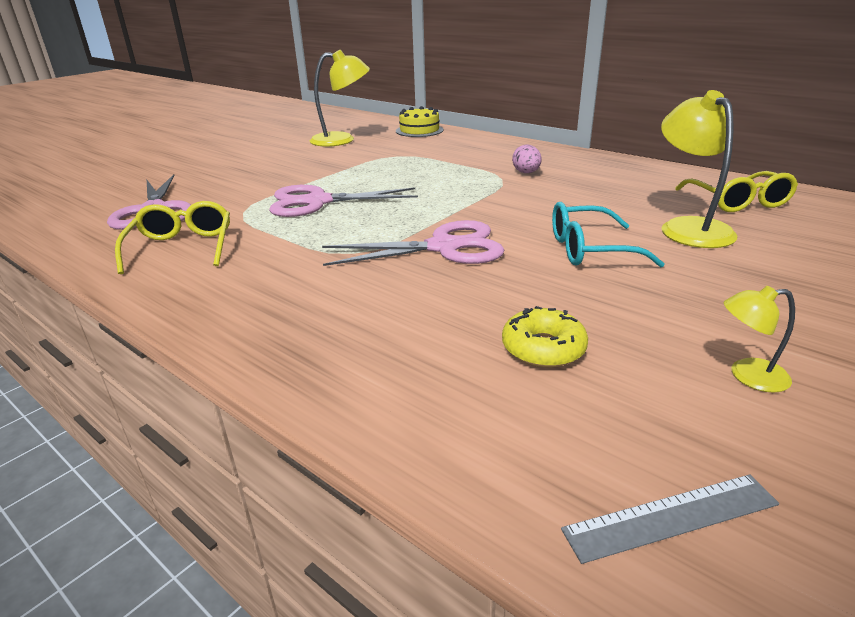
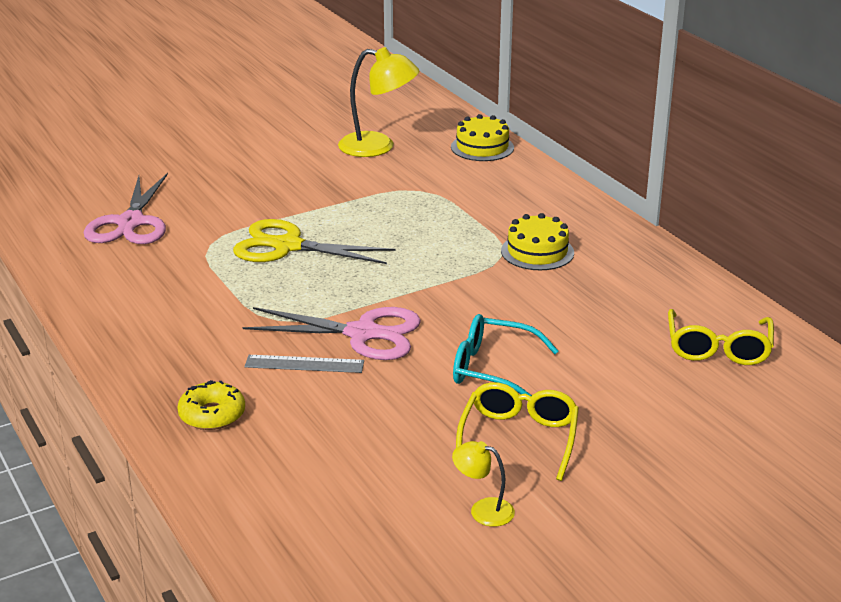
camera: 20 degrees right, 0 degrees up
yellow glasses [115,201,230,274] -> yellow glasses moved to [456,382,579,481]
pink scissors [269,185,418,217] -> yellow scissors [233,219,396,264]
yellow donut [502,306,588,368] -> yellow donut moved to [177,380,245,430]
pink egg [512,144,542,173] -> yellow cake [501,213,574,270]
grey ruler [561,474,779,564] -> grey ruler moved to [245,355,364,373]
yellow lamp [661,90,737,248] -> none

